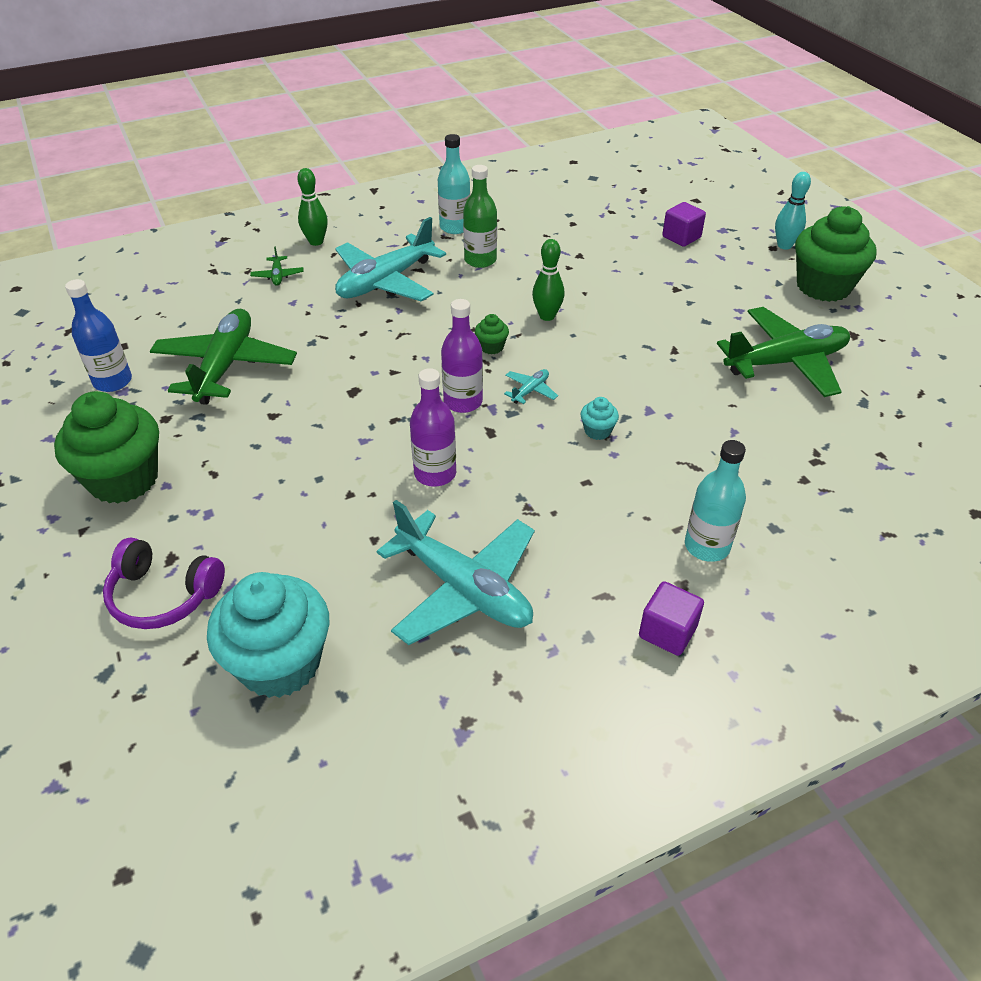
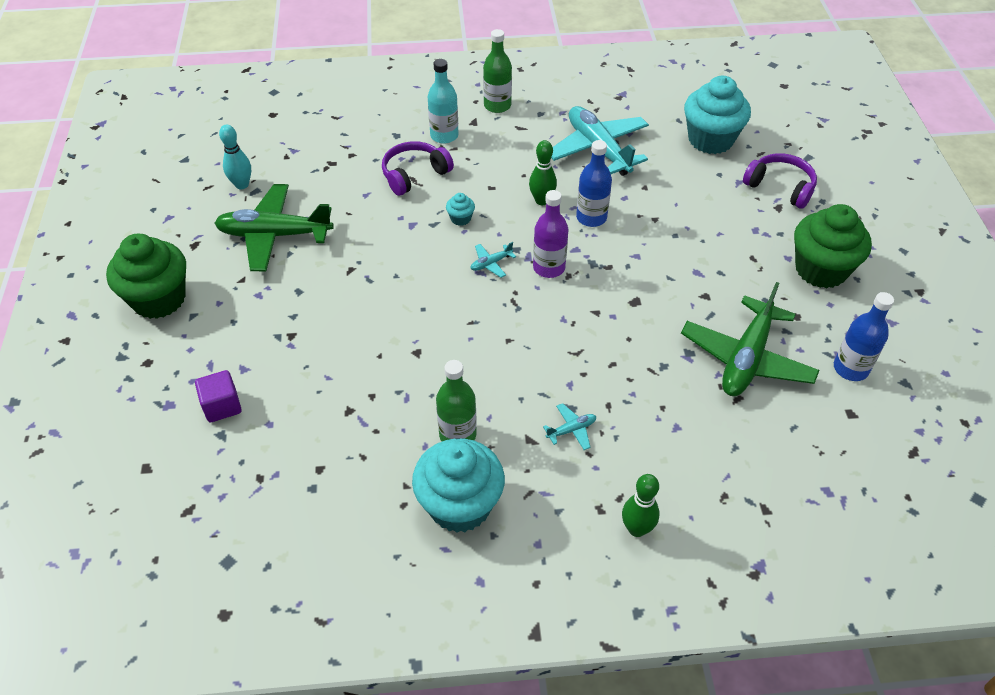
camera: 160 degrees left, 5 degrees up
green plane [250,246,304,286] -> none
turquoise plane [335,217,446,301] -> turquoise plane [543,403,596,450], size x0.40
purple bottle [410,368,456,487] -> blue bottle [576,140,612,227]
turquoise bottle [438,134,470,234] -> turquoise cupcake [412,438,505,533]
green cupcake [475,314,509,354] -> none
green bowling pin [532,239,565,321] -> green bowling pin moved to [529,140,557,205]
purple cube [639,581,704,656] -> green bottle [483,29,512,113]
turquoise bowling pin [775,172,811,250] -> turquoise bowling pin moved to [219,124,251,189]
none -> purple headphones [382,141,454,196]

